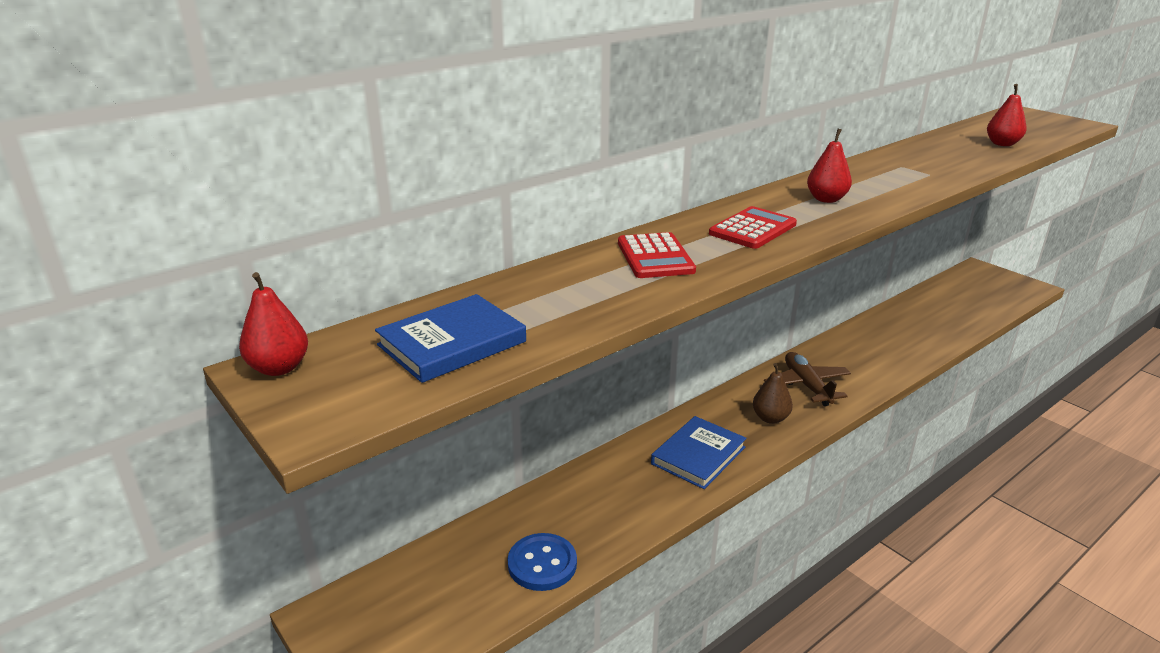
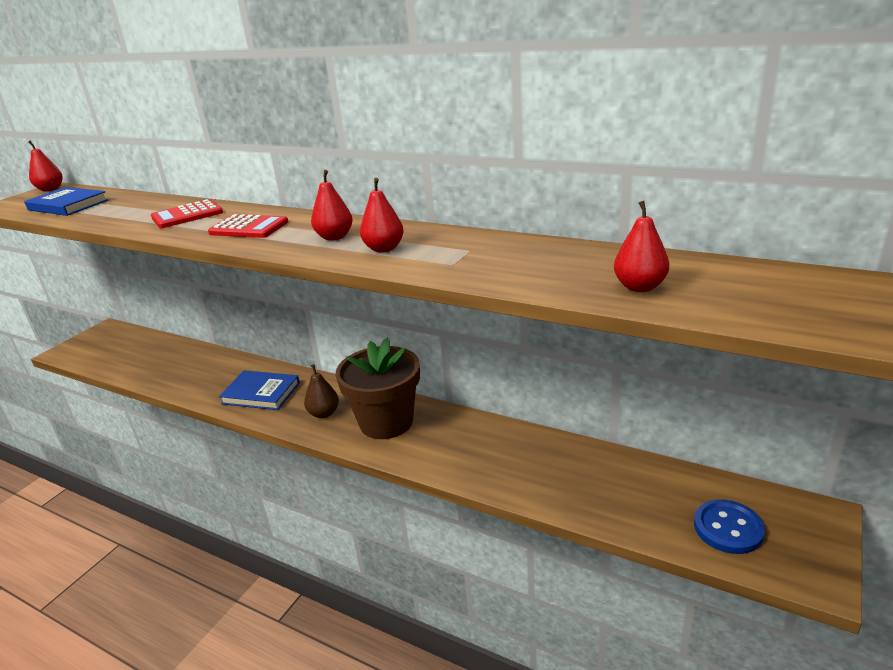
camera: 70 degrees right, 0 degrees up
blue button [508,533,577,591] -> blue button moved to [694,499,765,554]
brown plane [764,352,851,406] -> brown flower pot [336,338,420,439]
none -> red pear [360,178,404,253]

